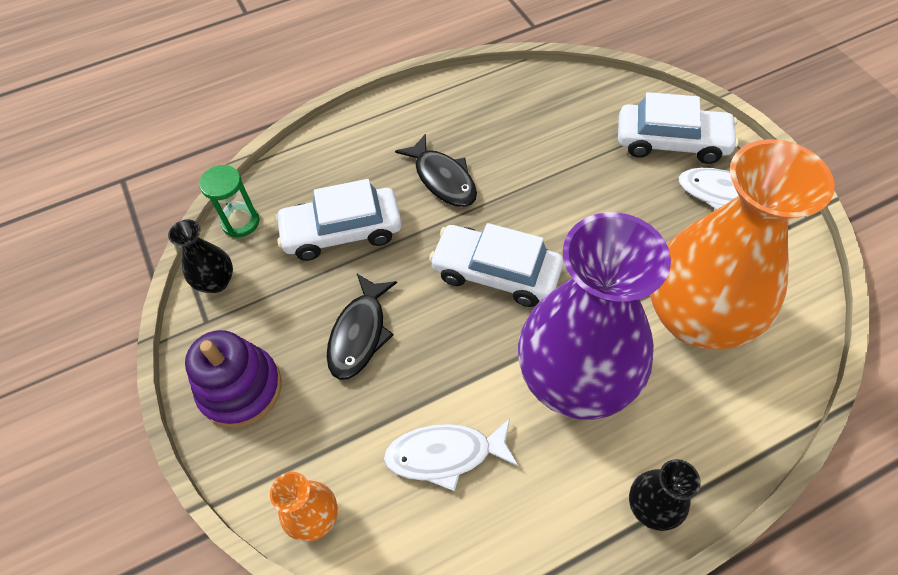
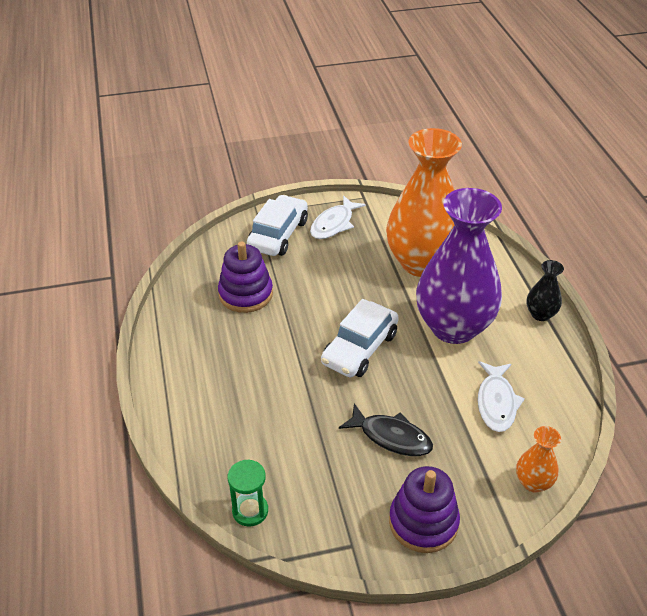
camera: 80 degrees left, 15 degrees down
black vase [168,219,233,293] -> none
white car [275,179,402,261] -> none
black fish [395,133,477,207] -> none
none -> purple stacking toy [218,241,273,313]

